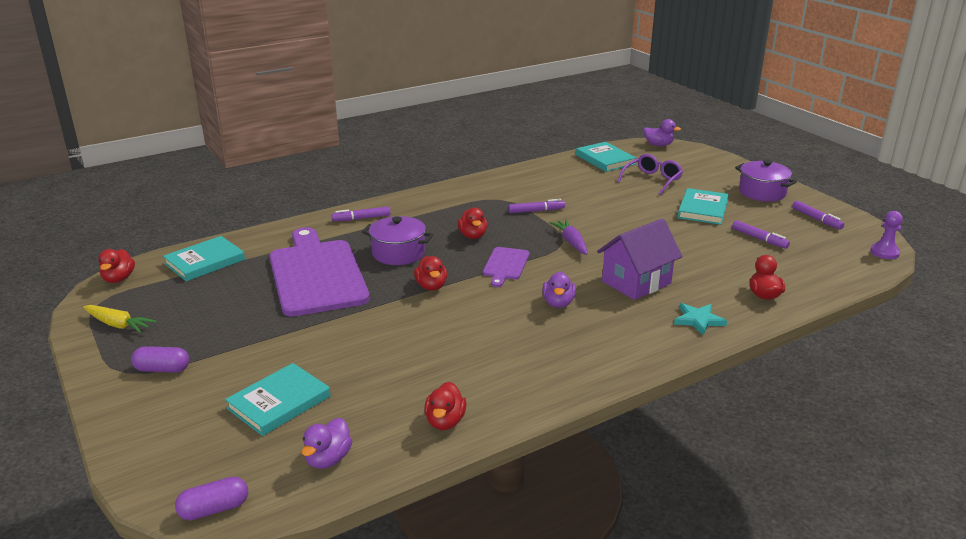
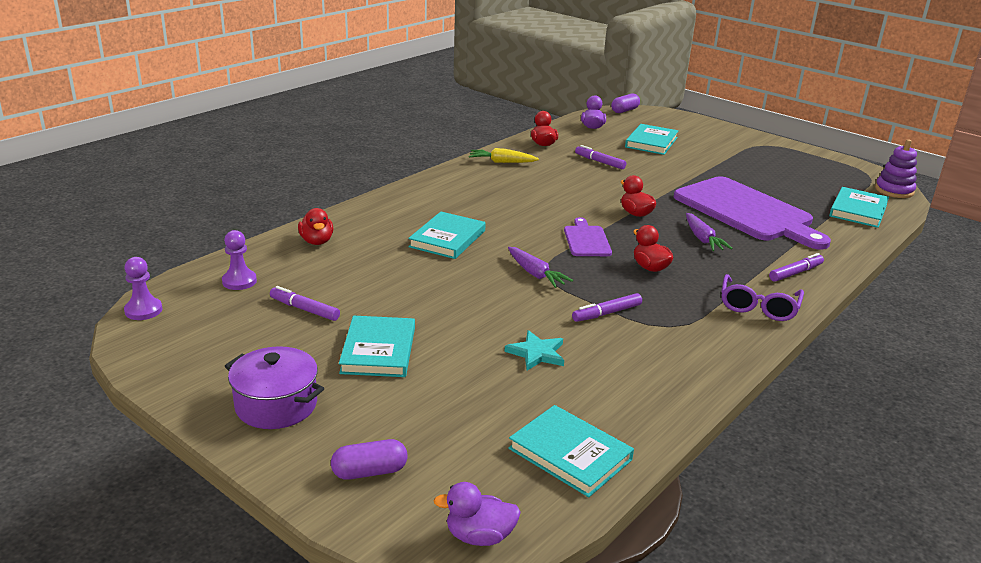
camera: 160 degrees right, 0 degrees up
yellow carrot [83,305,157,333] -> yellow carrot moved to [469,148,539,163]
red duck [98,249,135,283] -> purple stacking toy [875,139,917,198]
purple capsule [131,346,189,373] -> purple capsule moved to [331,439,408,480]
purple pot [362,216,433,265] -> purple carrot [686,213,733,251]
purple duck [542,272,576,308] -> none
purple house [597,218,683,300] -> turquoise book [408,212,486,259]
purple glasses [617,154,683,195] -> purple glasses moved to [721,274,804,321]
turquoise star [674,303,727,335] -> turquoise star moved to [504,330,564,371]
purple marker [792,201,844,230] -> purple marker moved to [575,145,626,169]
none -> purple pawn [222,230,257,290]

